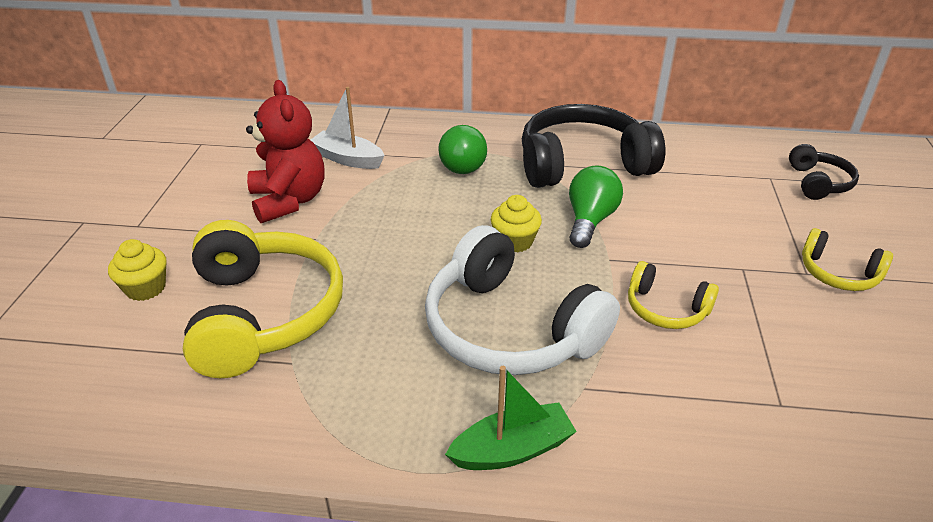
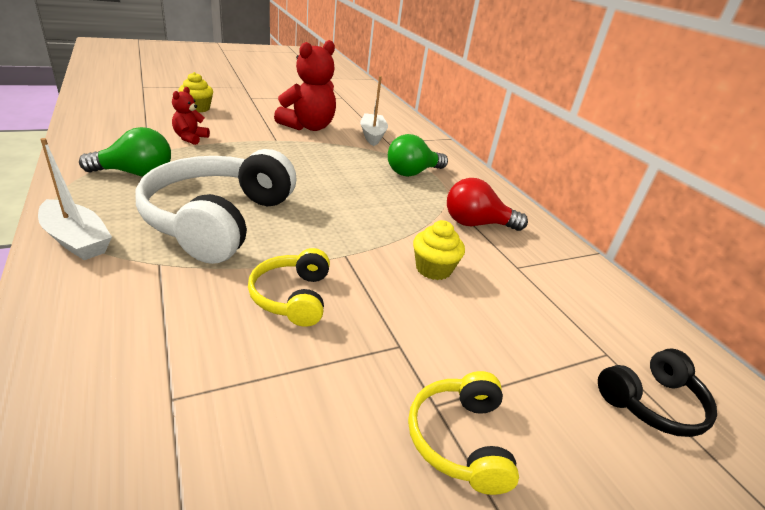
camera: 55 degrees right, 5 degrees down
yellow headphones [183,220,343,378] -> red teddy bear [172,87,210,145]
green boat [445,366,577,470] -> white boat [38,138,112,260]
yellow cupcake [491,195,542,252] -> yellow cupcake moved to [413,220,465,280]
black headphones [522,104,665,188] -> red light bulb [447,178,528,231]
green light bulb [569,165,623,248] -> green light bulb moved to [79,127,171,177]

